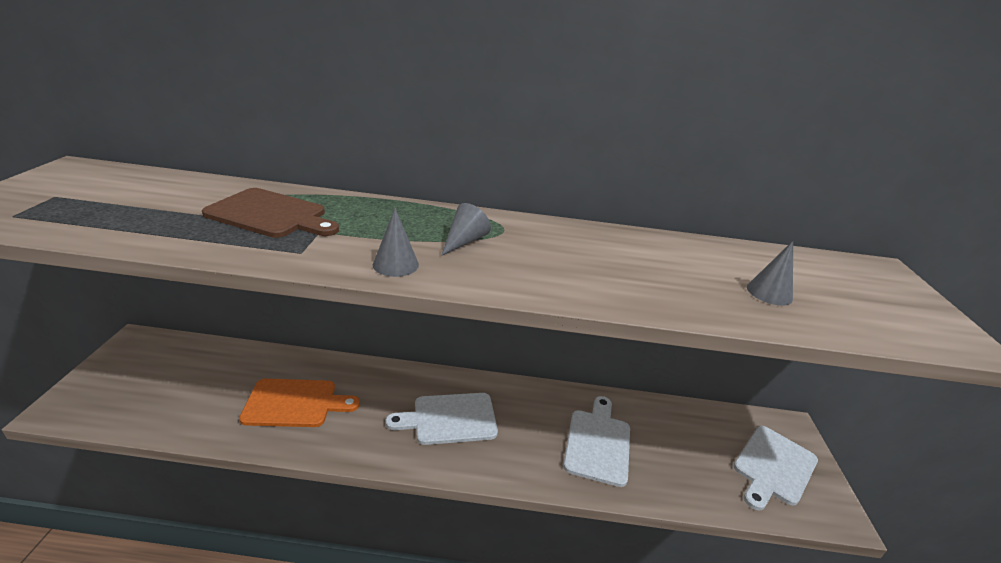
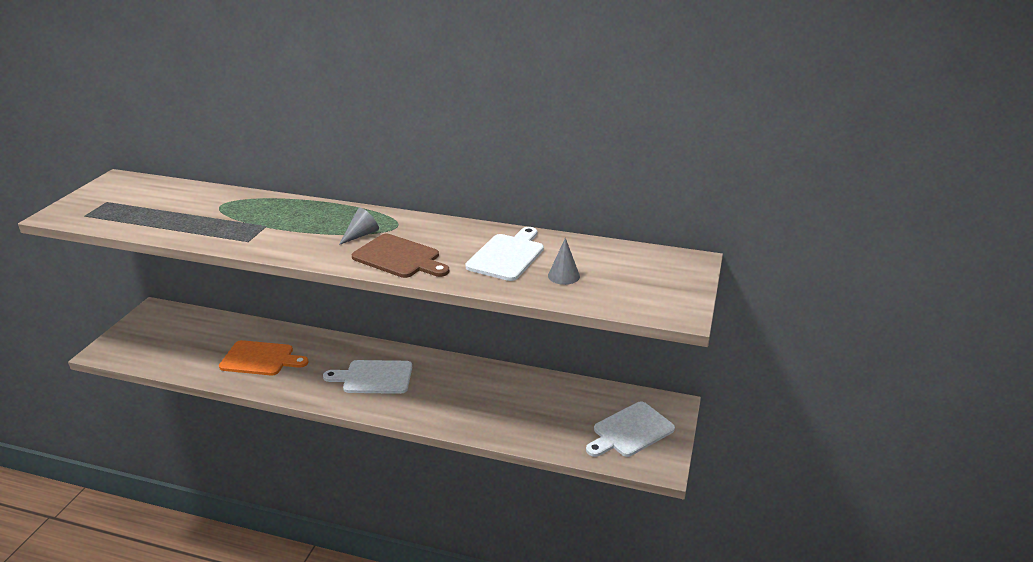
camera: 15 degrees right, 0 degrees up
brown cutting board [202,188,339,238] -> brown cutting board moved to [352,234,449,278]
grey cone [373,208,419,277] -> none
white cutting board [563,396,630,487] -> white cutting board moved to [465,227,544,281]

